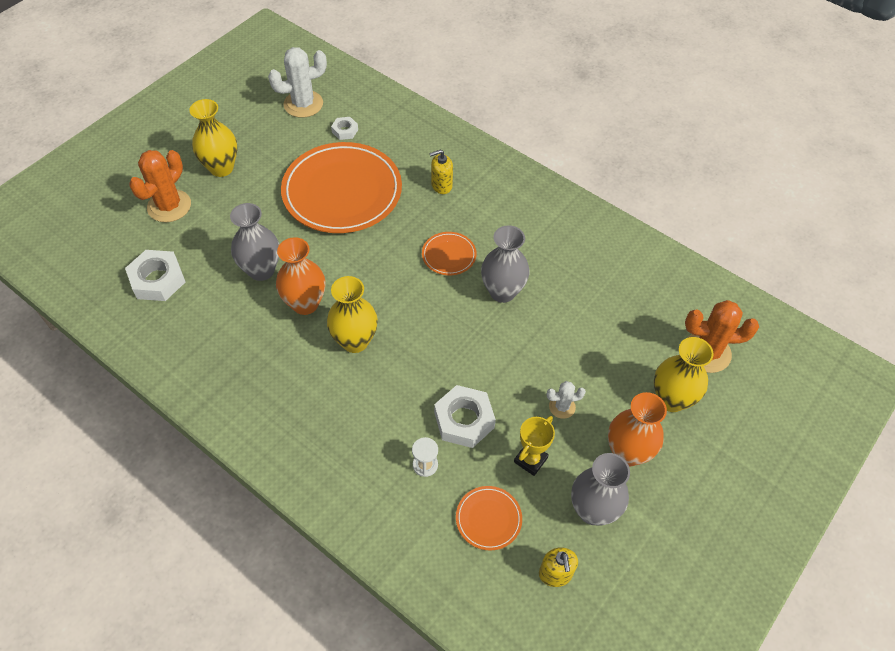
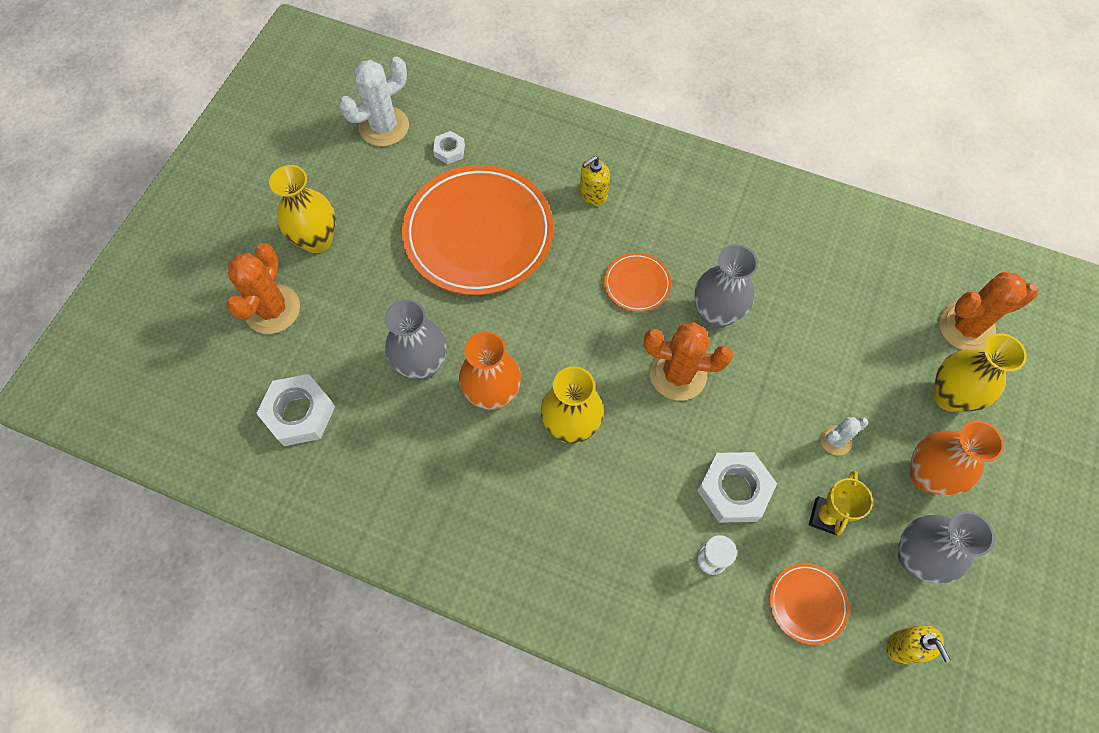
camera: 15 degrees left, 10 degrees up
none -> orange cactus [644,322,733,401]

